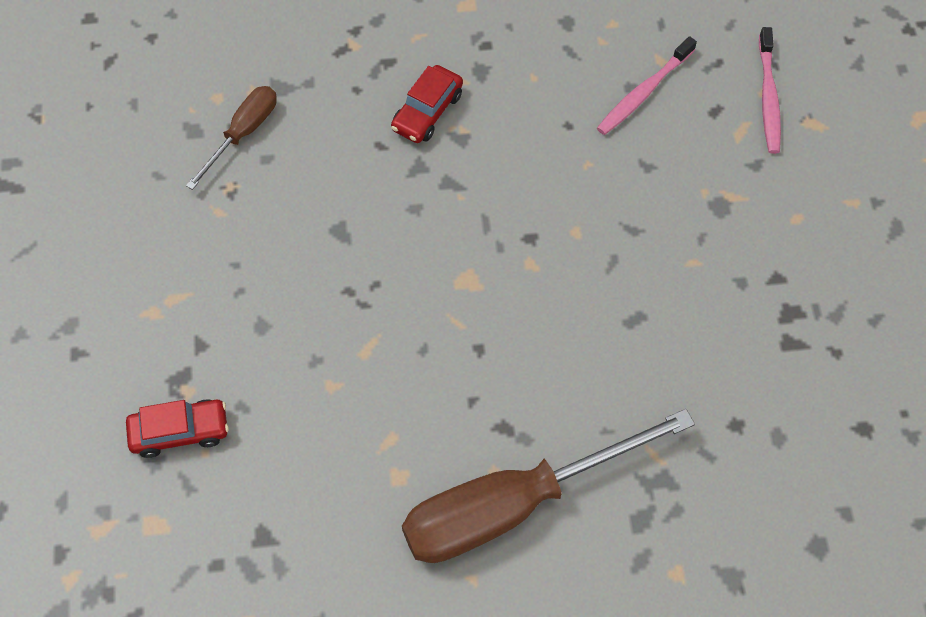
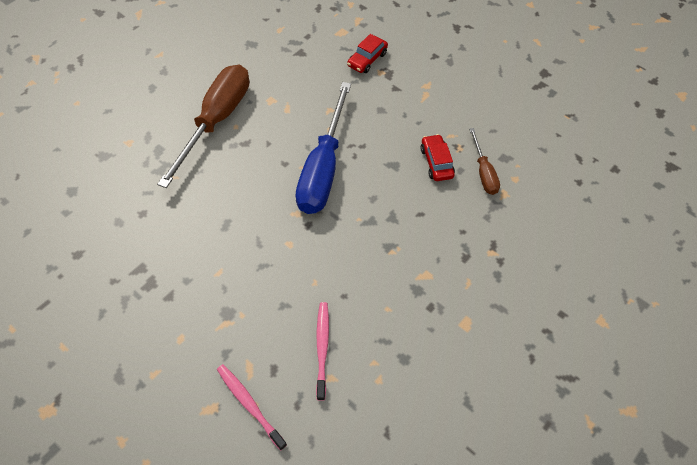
camera: 135 degrees right, 5 degrees down
red car [391,65,463,143] -> red car moved to [421,134,455,181]
none -> blue screwdriver [296,82,351,214]

